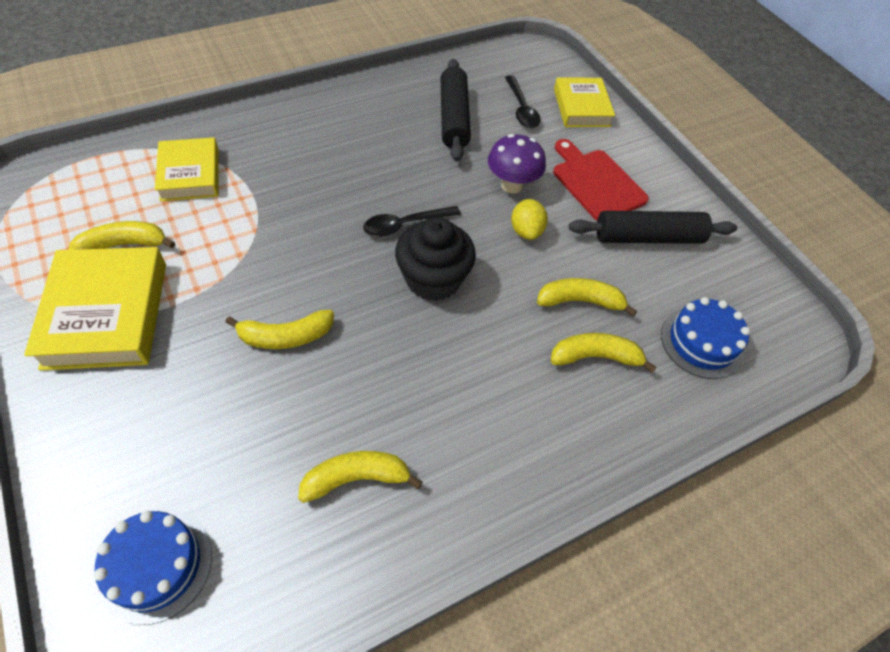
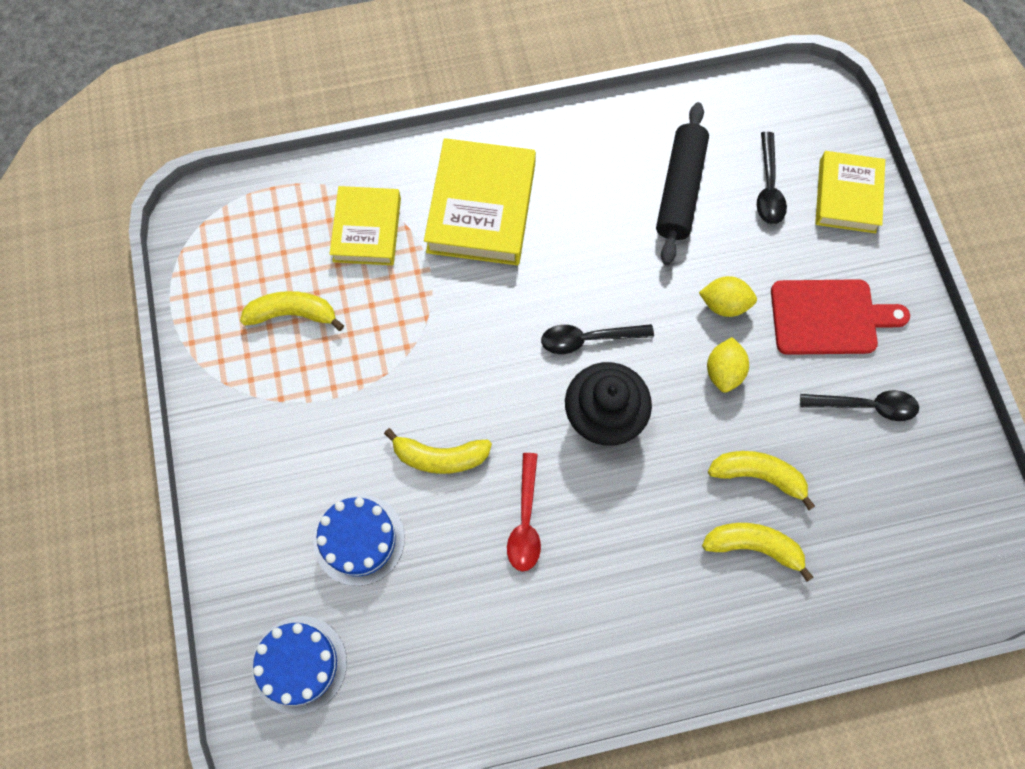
camera: 20 degrees right, 15 degrees up
yellow book [24,247,166,371] -> yellow book moved to [424,138,536,265]
yellow banana [298,451,423,503] -> none
purple mushroom [488,134,546,194] -> yellow lemon [699,276,757,317]
red cutting board [553,139,649,221] -> red cutting board turned 105 degrees clockwise [771,279,910,355]
black rolling pin [569,211,737,244] -> black spoon [800,390,919,421]
blue cake [661,297,750,379] -> blue cake moved to [313,495,405,586]
none -> red spoon [507,453,541,571]

